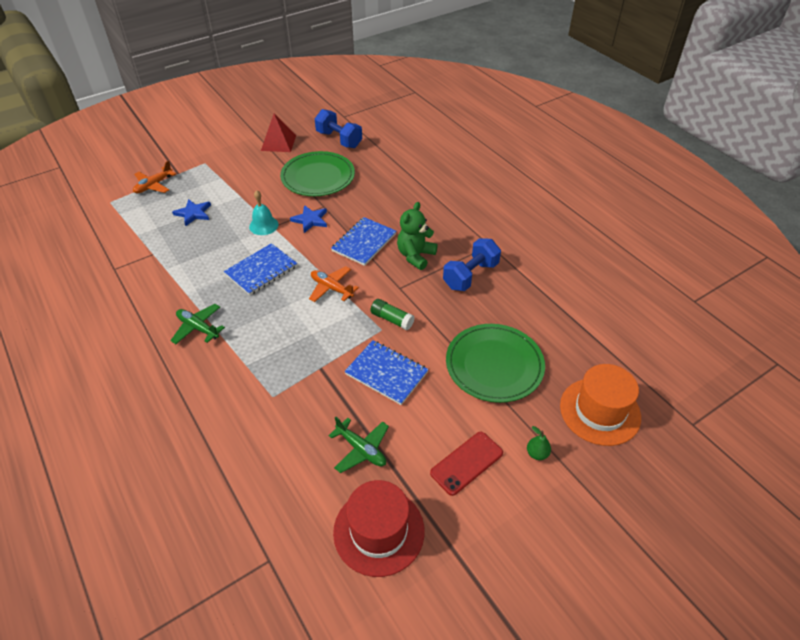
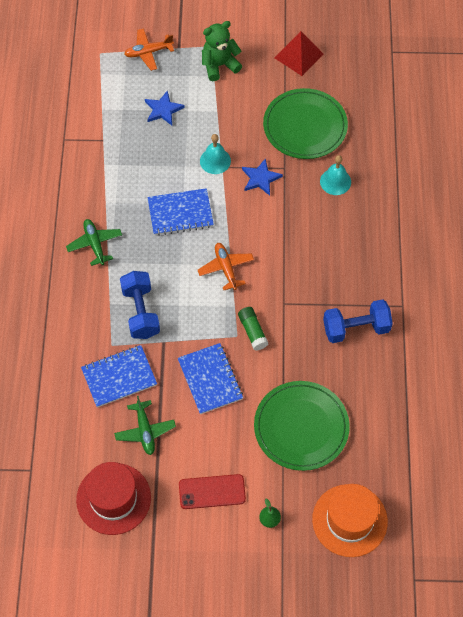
camera: 35 degrees right, 15 degrees up
blue dumbbell [315,109,362,148] -> blue dumbbell moved to [120,271,160,339]
blue notebook [331,217,396,266] -> blue notebook moved to [81,345,157,408]
green teddy bear [397,202,438,270] -> green teddy bear moved to [202,21,242,81]
none -> turquoise bell [320,155,351,195]

